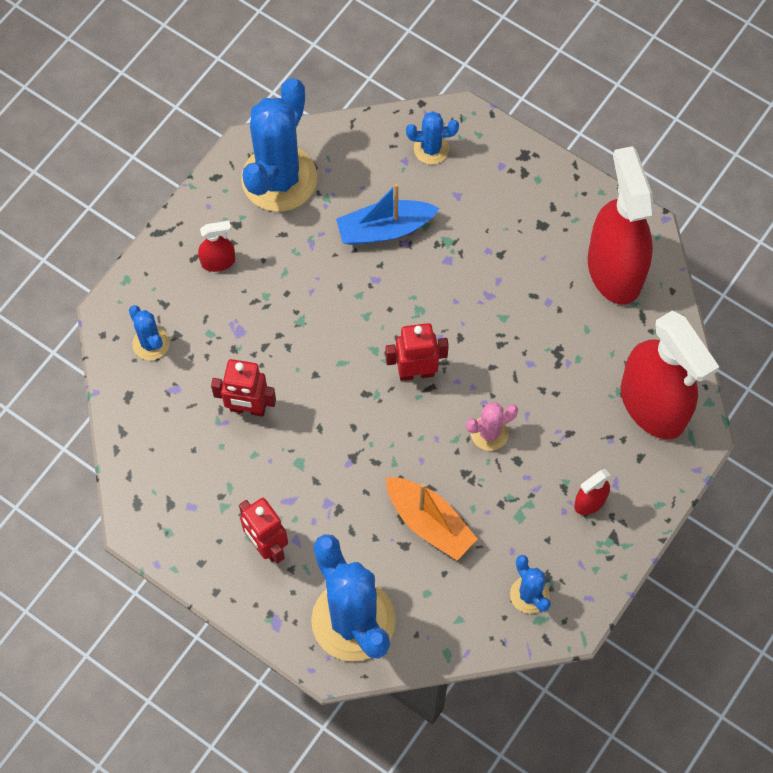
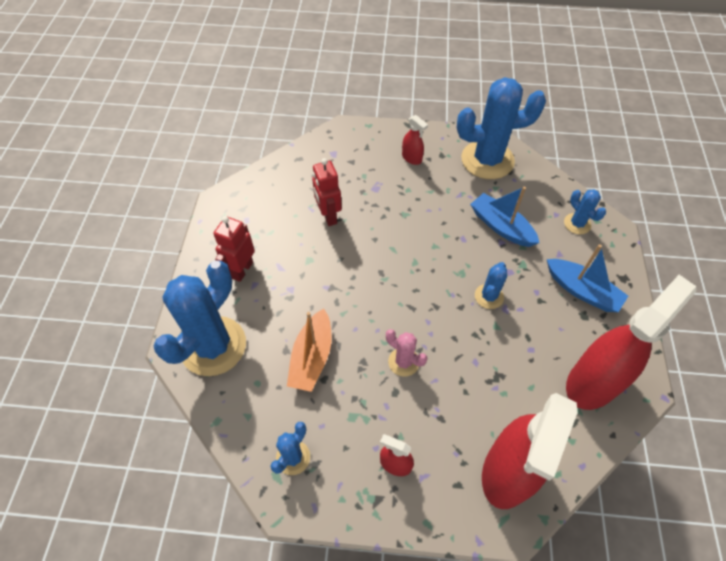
camera: 60 degrees right, 10 degrees down
blue cactus [129,305,170,360] -> blue cactus moved to [475,262,507,309]
red robot [386,323,449,381] -> none
none -> blue boat [547,244,628,312]

